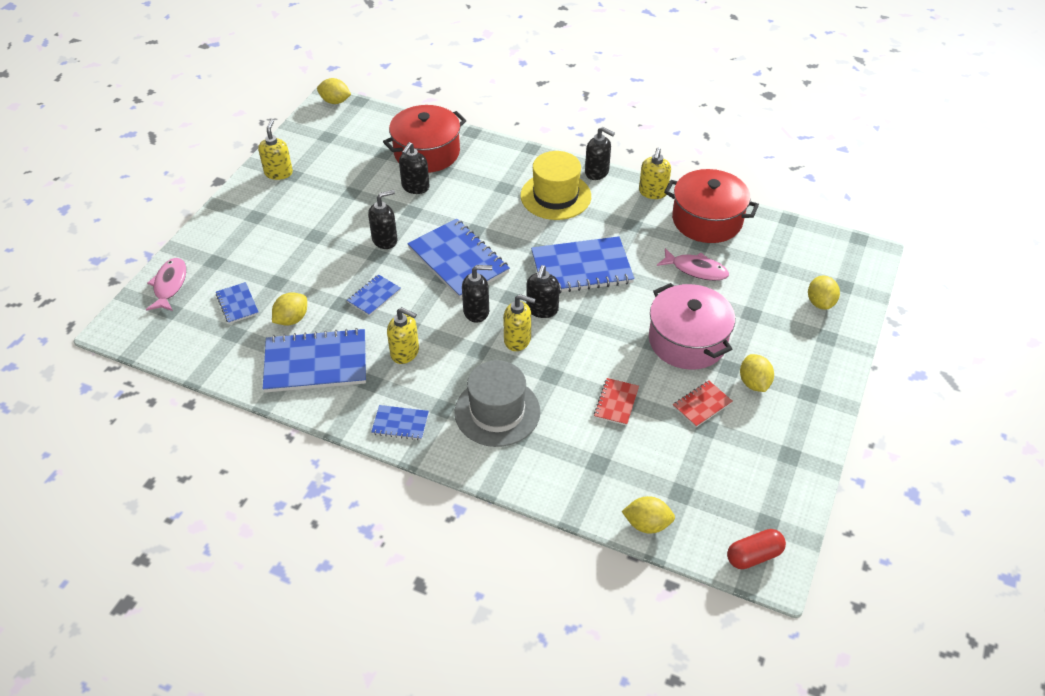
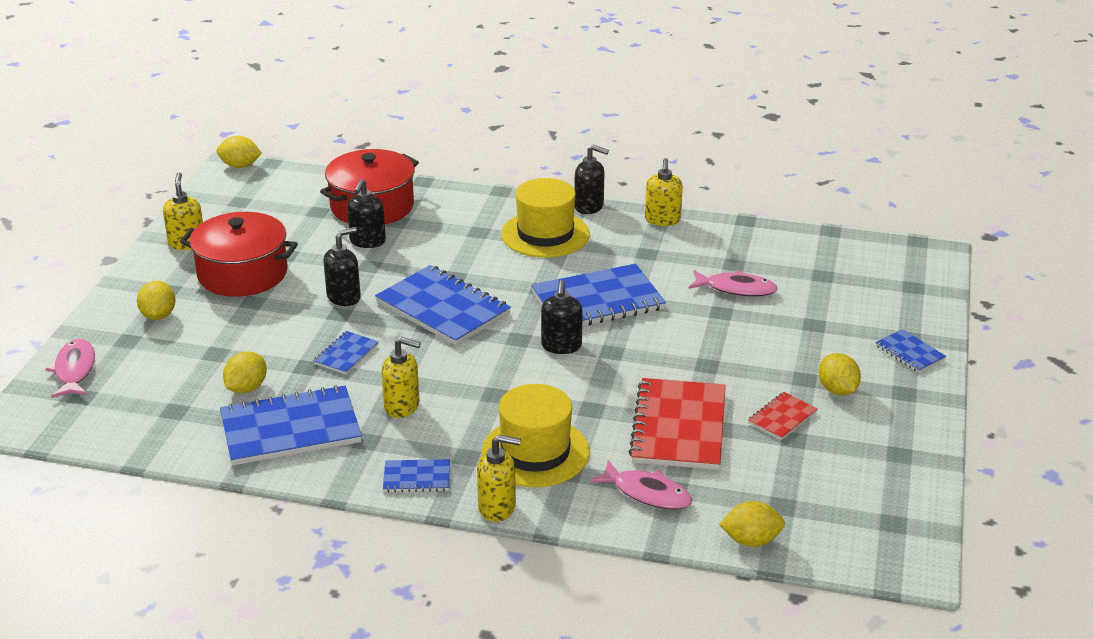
camera: 10 degrees left, 15 degrees down
blue notebook [216,282,259,324] -> blue notebook moved to [875,329,946,373]
grey hat [455,360,540,447] -> yellow hat [482,384,590,487]
black soap dispenser [462,265,492,323] -> none
yellow soap dispenser [503,294,536,351] -> yellow soap dispenser moved to [477,435,521,522]
red notebook [594,378,639,426] -> red notebook [629,378,726,470], size x2.05
pink pot [649,283,735,370] -> none
red pot [664,169,759,243] -> red pot moved to [180,212,298,297]
red capsule [727,529,786,569] -> none
yellow lemon [808,275,840,310] -> yellow lemon moved to [137,281,176,320]
none -> pink fish [590,460,692,510]

